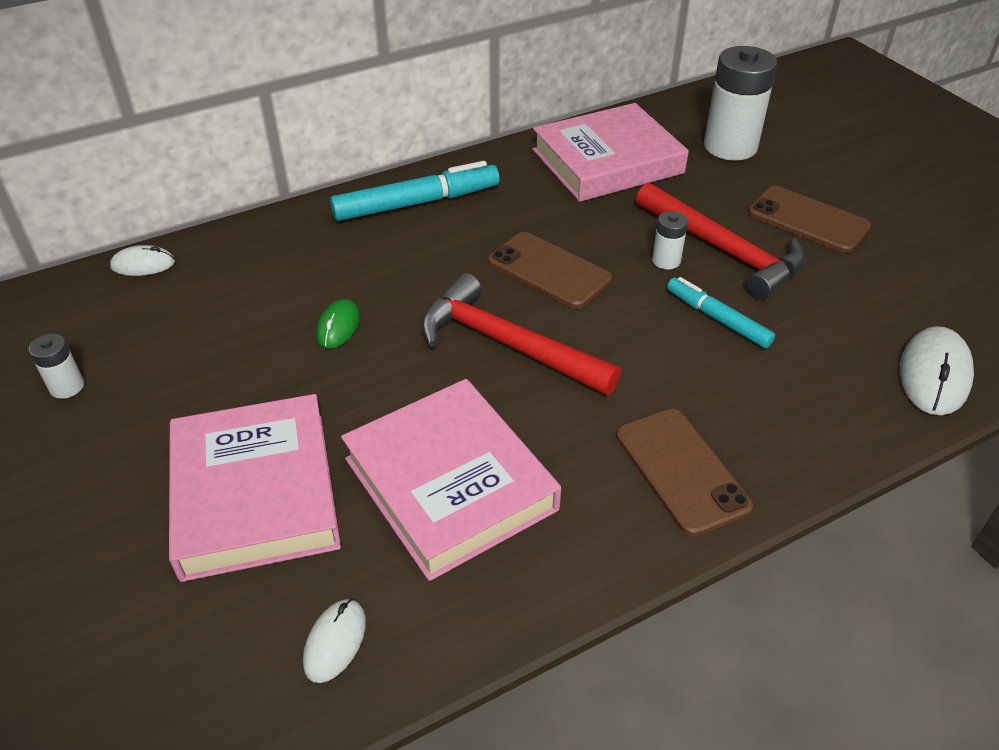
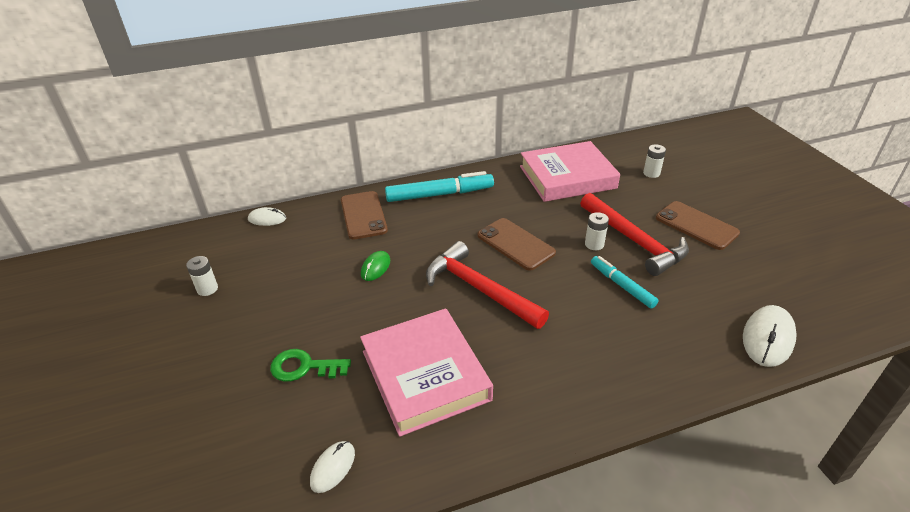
camera: 10 degrees right, 5 degrees down
pink book [169,394,341,582] -> green key [270,349,351,382]
brown phone [616,408,753,536] -> brown phone moved to [341,191,388,240]
white battery [704,46,777,161] -> white battery [643,144,666,178], size x0.46

